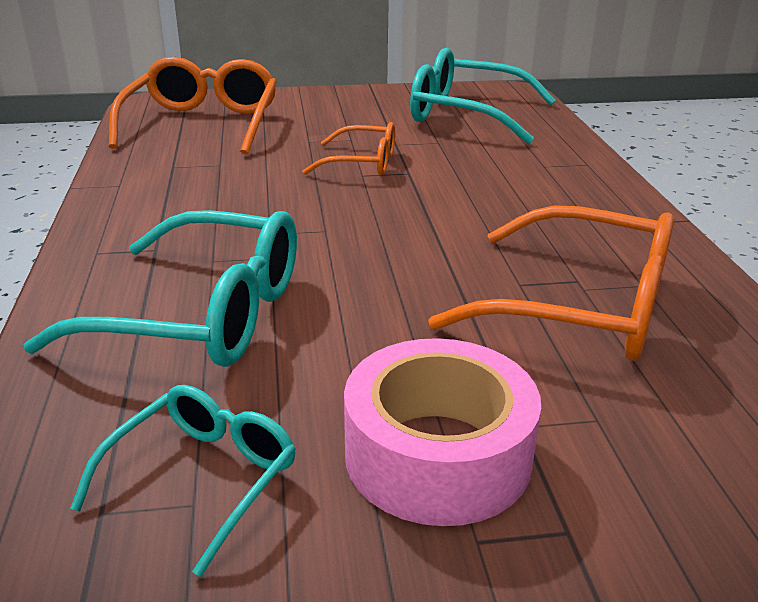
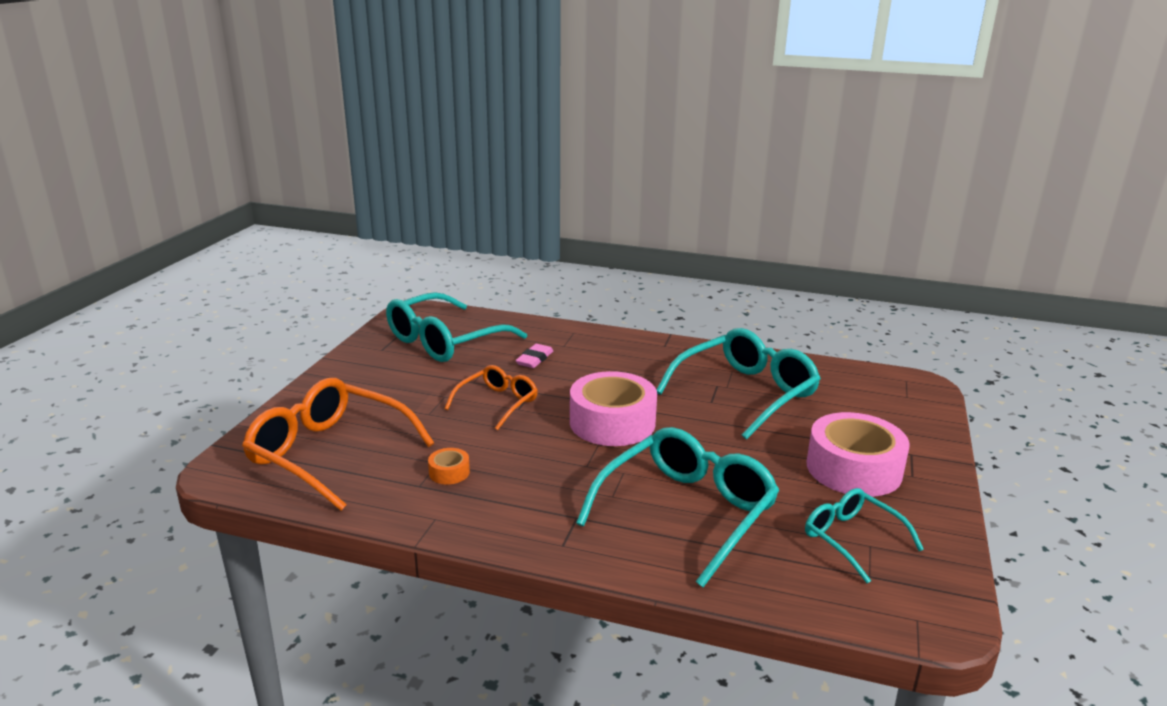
camera: 65 degrees left, 5 degrees down
orange glasses [428,205,674,361] -> turquoise glasses [656,328,821,440]
none -> orange tape [428,448,470,485]
none -> pink eraser [515,344,553,368]
none -> pink tape [570,371,657,446]

